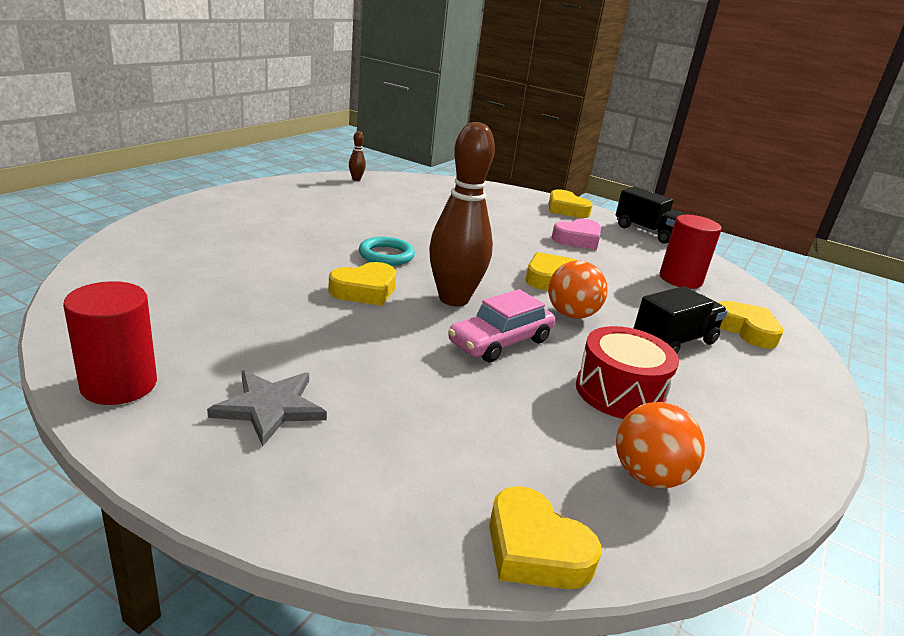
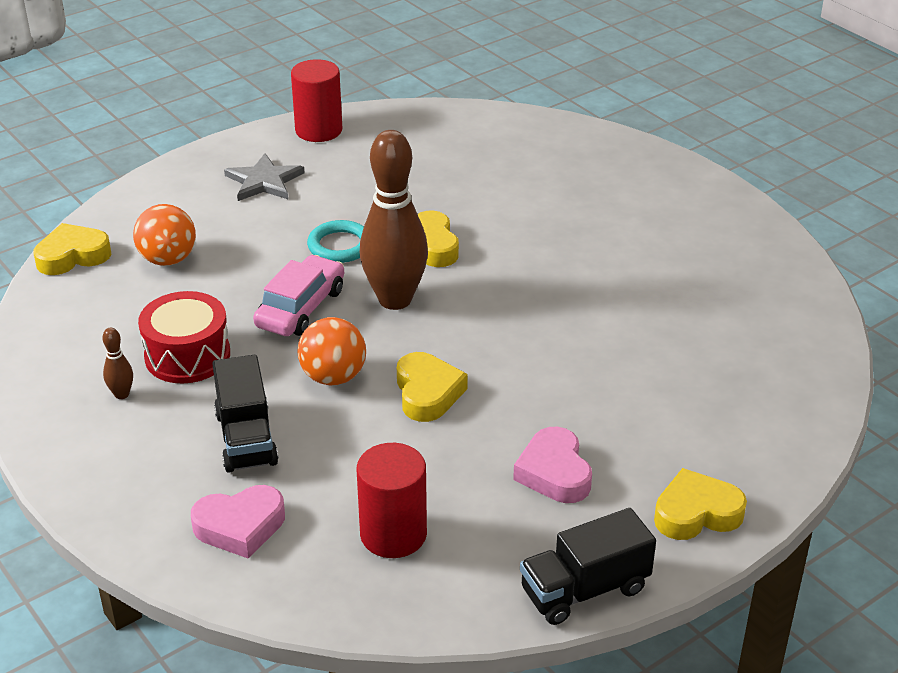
camera: 115 degrees right, 10 degrees up
brown bowling pin [349,131,366,181] -> brown bowling pin moved to [102,328,133,399]
turquoise ring [359,237,415,266] -> turquoise ring moved to [307,220,364,263]
pink car [448,289,555,362] -> pink car turned 45 degrees clockwise [253,255,344,336]
orange ball [616,402,705,488] -> orange ball moved to [133,204,196,266]
yellow heart [718,301,784,349] -> pink heart [191,485,285,559]

